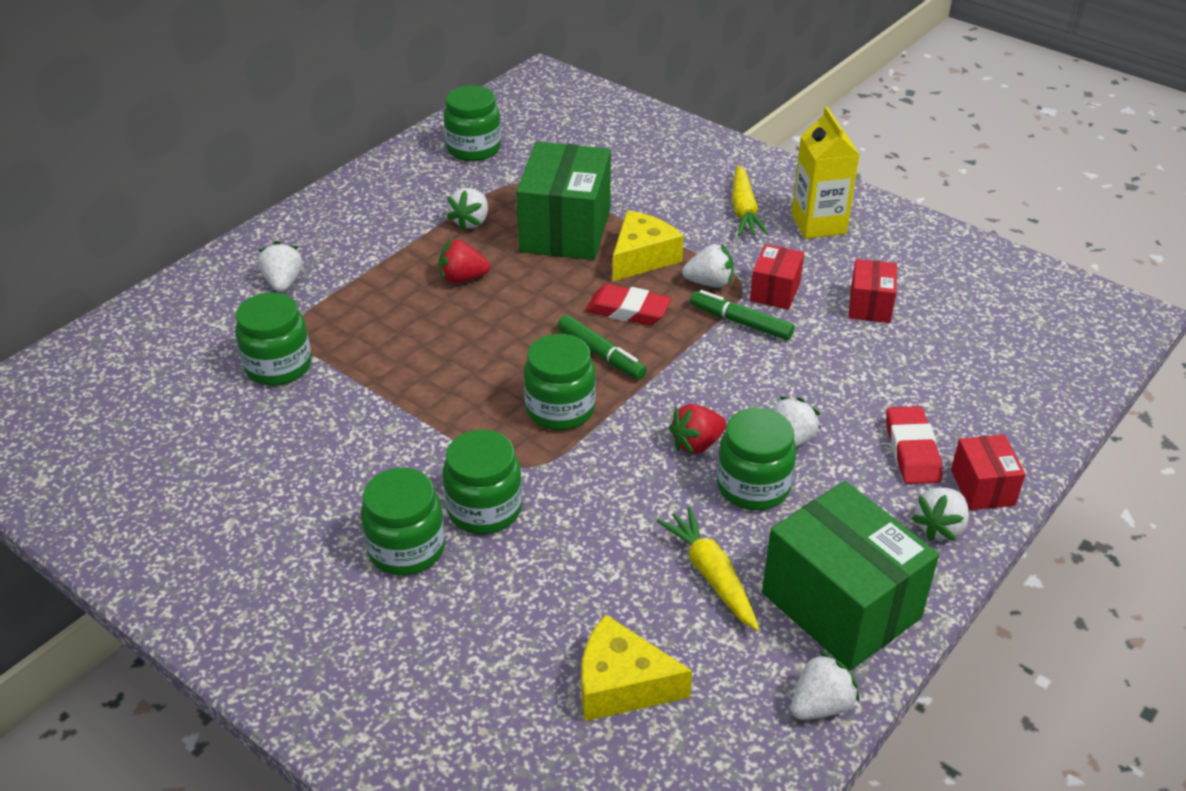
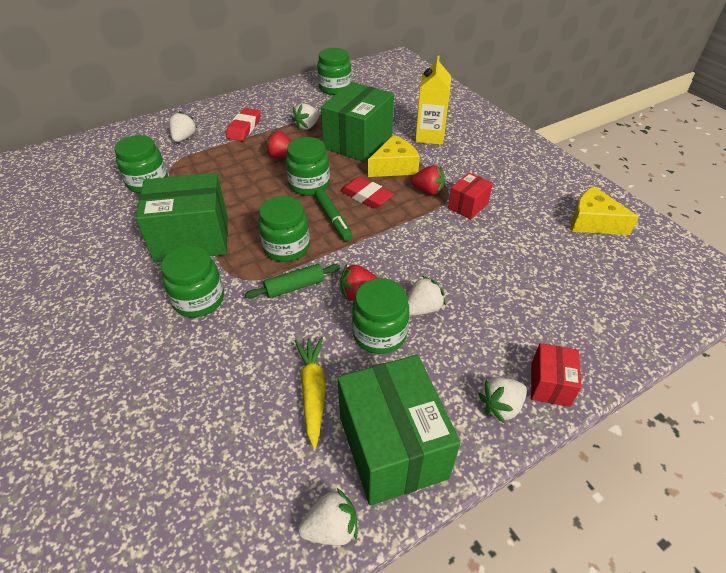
camera: 20 degrees right, 5 degrees up
green jar [361,468,445,576] -> green jar moved to [286,137,330,196]
yellow cheese [581,615,692,721] -> yellow cheese moved to [571,186,639,235]
white strawberry [682,243,734,287] -> red strawberry [411,165,445,195]
green marker [690,290,794,340] -> none
yellow carrot [732,165,769,236] -> none
yellow carton [791,106,860,239] -> yellow carton moved to [415,56,451,145]
red box [849,259,897,323] -> none
red eraser [886,406,942,484] -> red eraser moved to [226,108,261,141]
none -> green box [136,173,228,262]
none -> green rolling pin [245,264,341,299]

